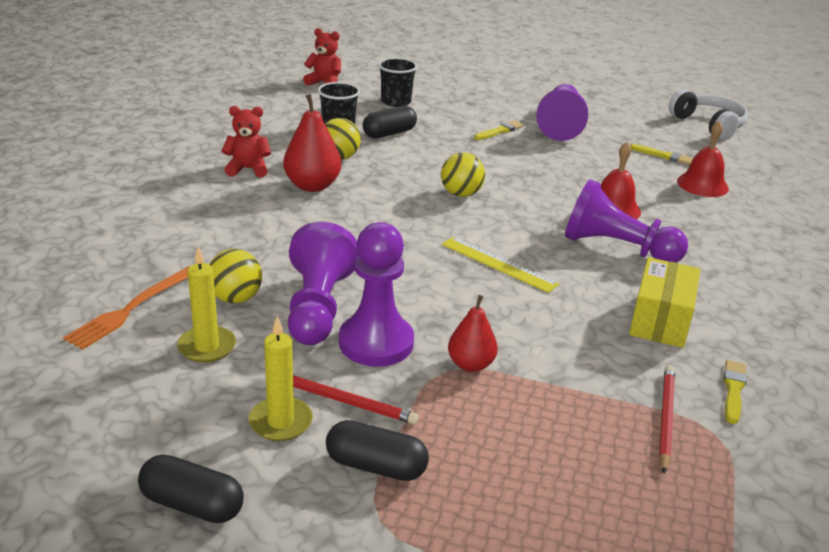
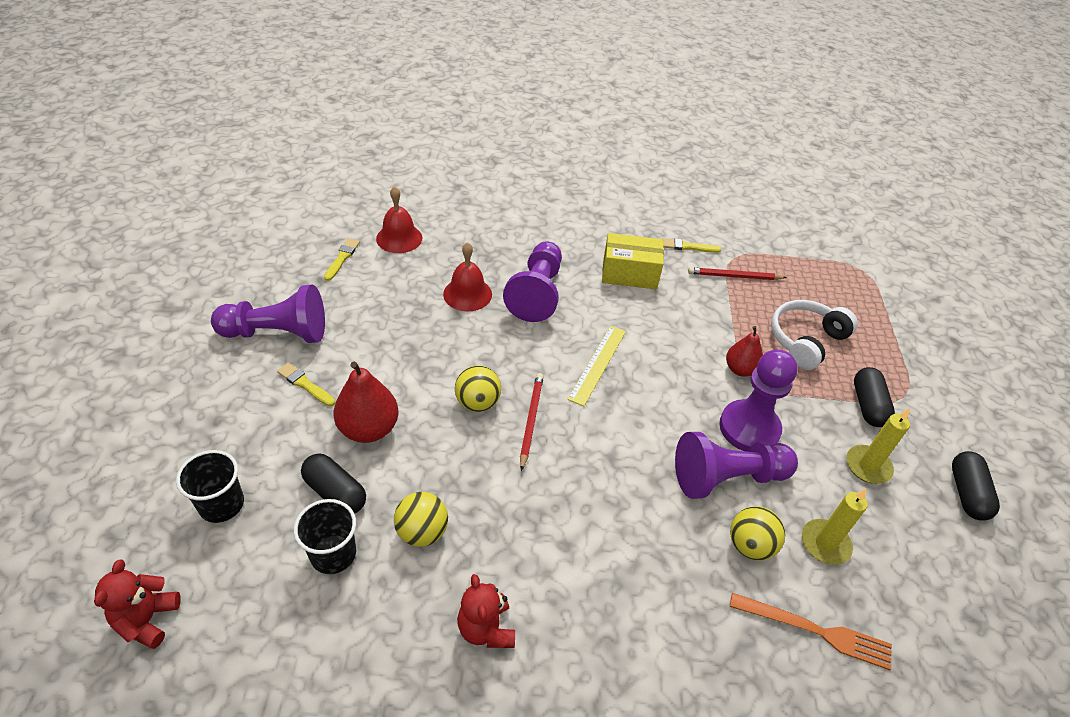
camera: 105 degrees left, 15 degrees up
red pear [283,94,341,192] -> red pear moved to [334,362,399,443]
red pencil [293,375,419,424] -> red pencil moved to [520,373,544,471]
white headphones [669,89,748,140] -> white headphones moved to [771,300,858,370]

